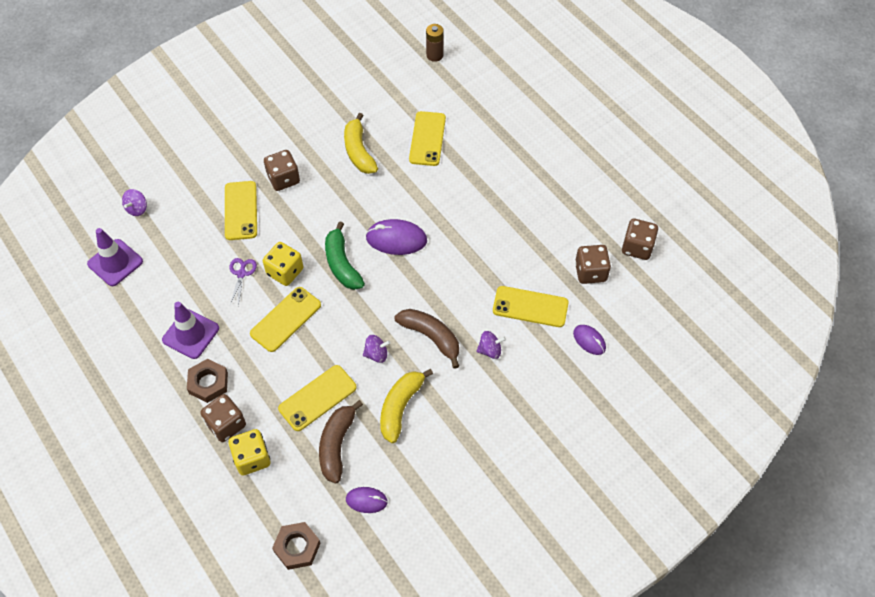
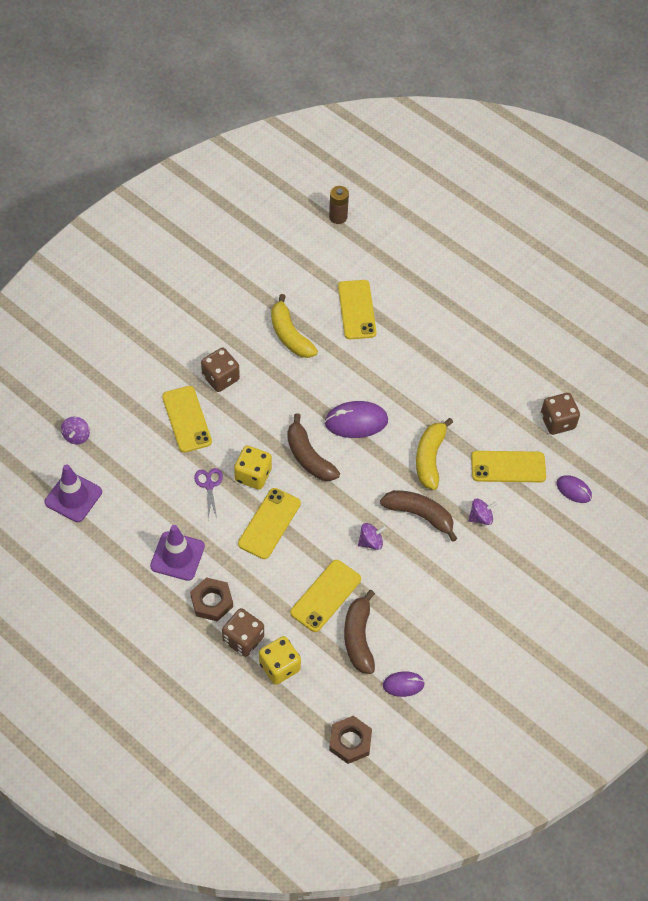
camera: 15 degrees left, 0 degrees up
green banana [325,221,365,290] -> brown banana [287,413,340,481]
yellow banana [380,369,433,443] -> yellow banana moved to [416,418,453,490]
brown dice [622,219,658,260] -> none

